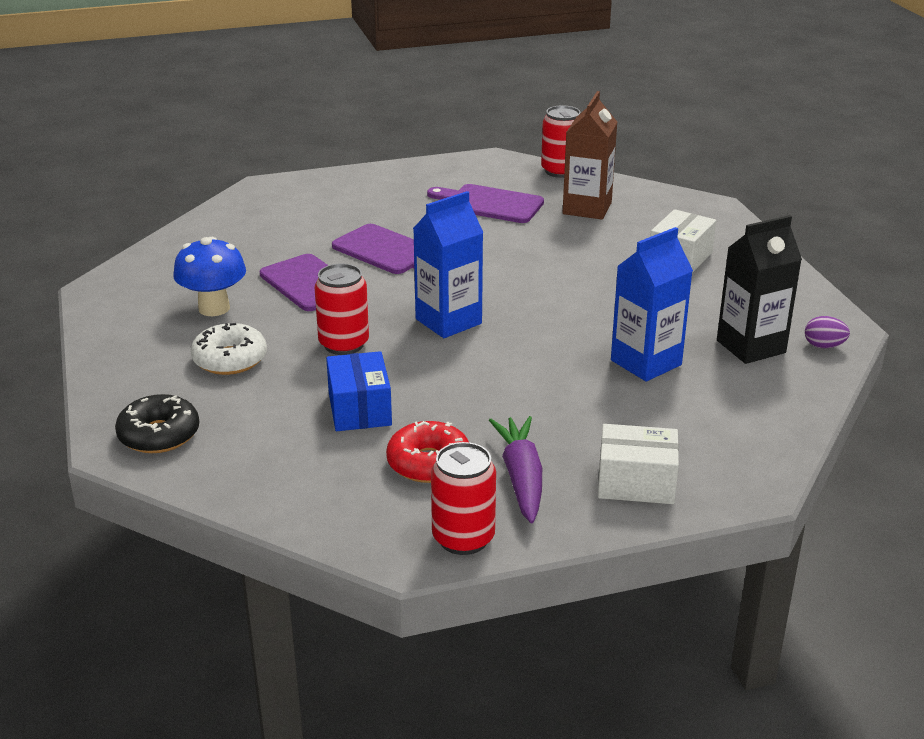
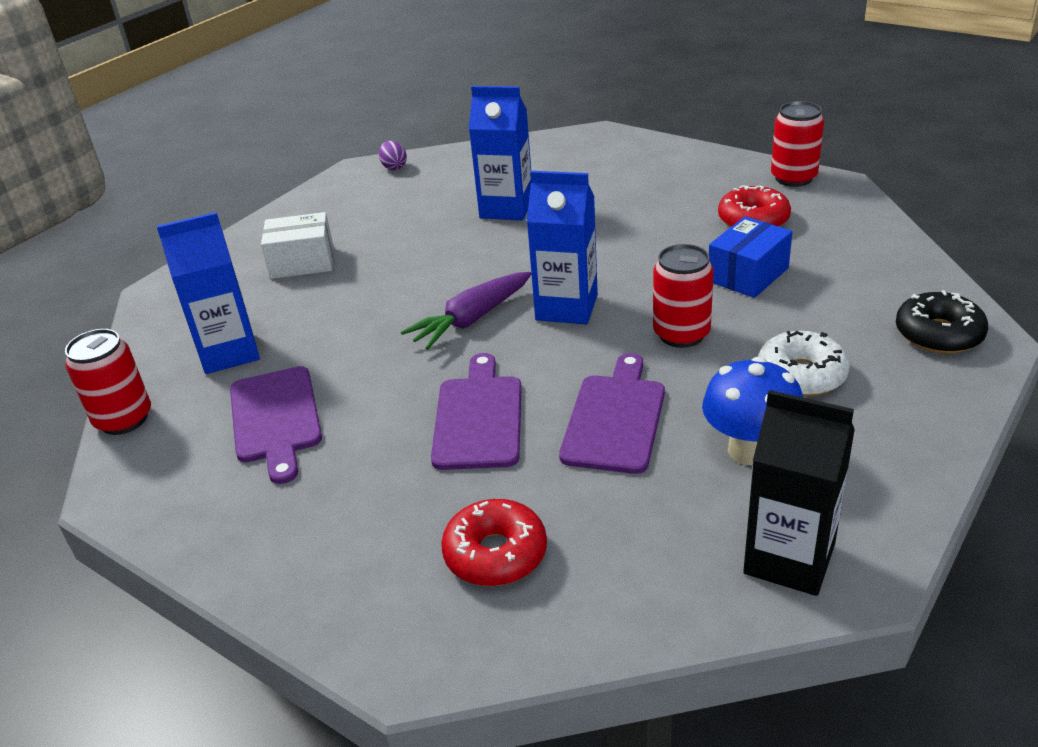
camera: 125 degrees left, 5 degrees up
purple carrot [489,416,542,523] -> purple carrot moved to [401,272,531,350]
brown carton [563,91,617,220] -> blue carton [157,212,260,374]
white box [598,424,679,504] -> none
black carton [717,215,802,364] -> black carton moved to [743,390,855,596]
none -> red donut [441,499,547,586]

